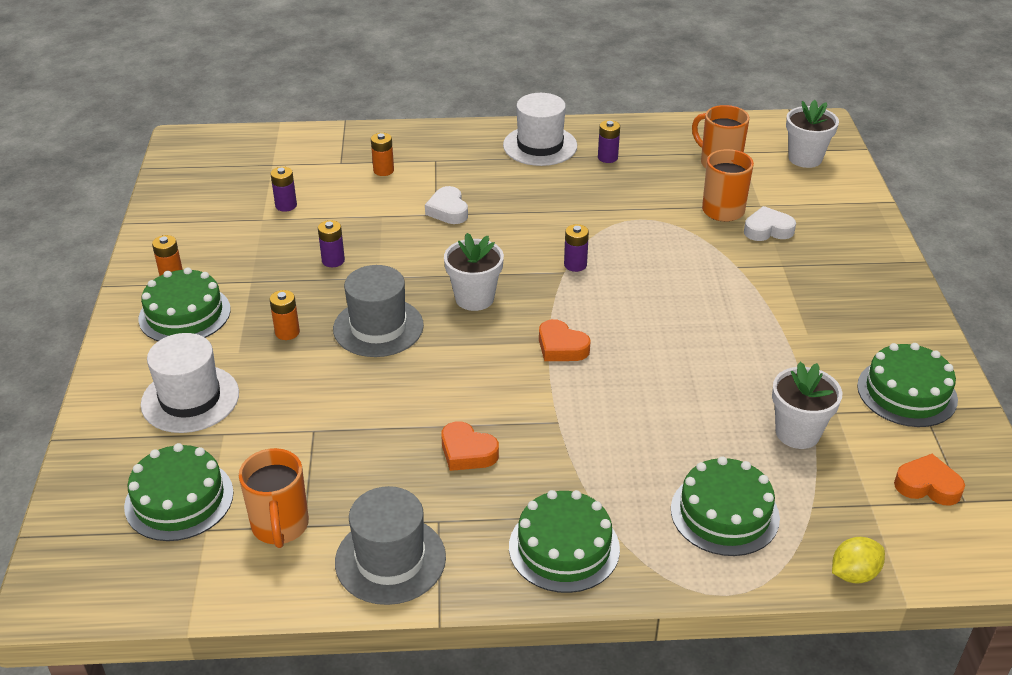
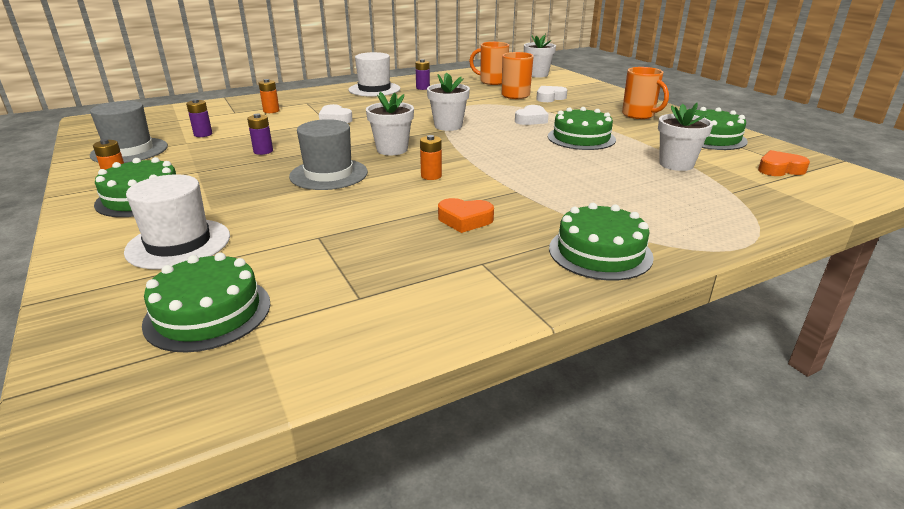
camera: 25 degrees left, 10 degrees down
orange mug [239,448,309,548] -> orange mug moved to [622,67,669,119]
orange battery [270,290,300,340] -> orange battery moved to [420,135,442,180]
grey hat [335,486,446,605] -> grey hat moved to [90,101,168,163]
orange heart [539,319,591,361] -> none
purple battery [564,224,589,272] -> white flower pot [427,73,470,131]
green cake [671,456,780,556] -> green cake moved to [548,107,616,150]
yellow lemon [832,537,885,583] -> none
none -> white heart [515,105,549,125]

